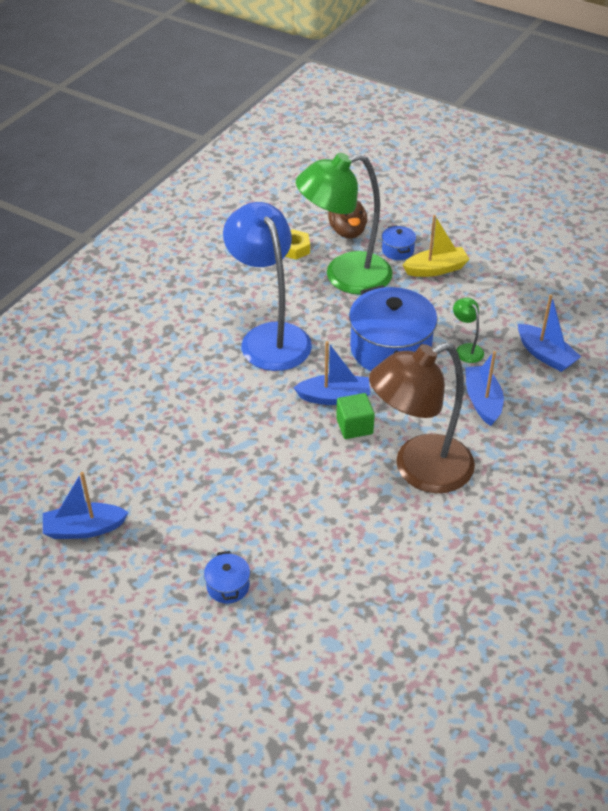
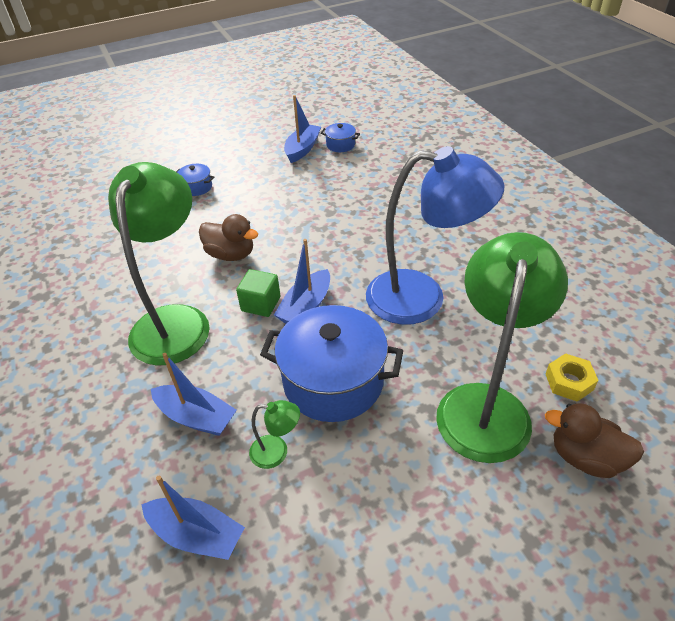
camera: 125 degrees right, 0 degrees up
brown lamp [369,343,475,493] -> green lamp [108,162,210,365]
blue pot [382,225,416,260] -> blue pot moved to [321,123,360,152]
yellow boat [403,215,470,277] -> none
blue boat [518,294,581,372] -> blue boat turned 150 degrees counterclockwise [141,475,245,560]
none -> brown duck [199,214,258,261]

